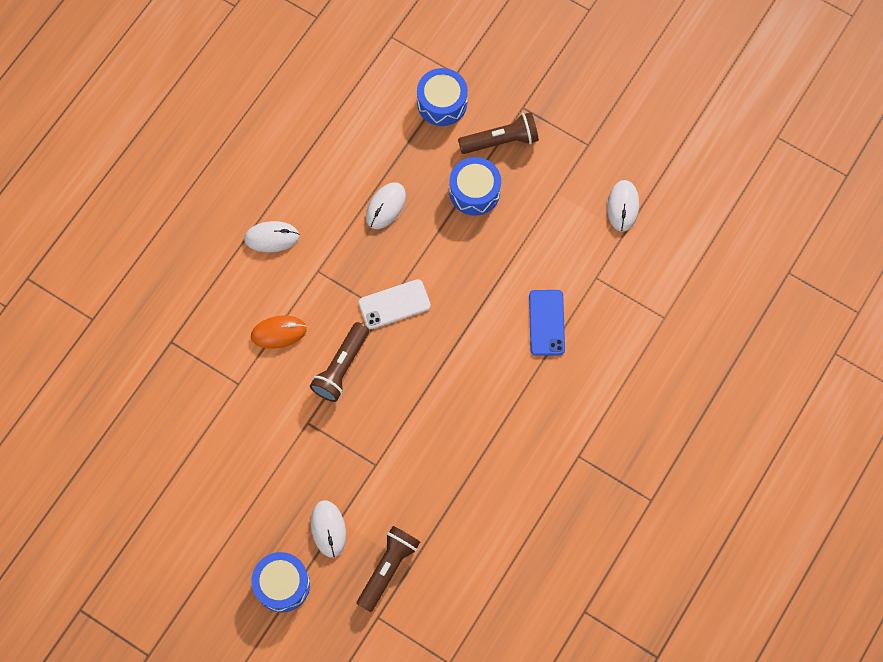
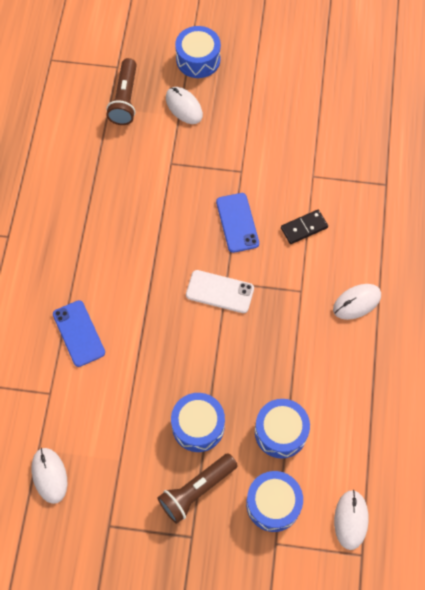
camera: 155 degrees right, 5 degrees down
orange mouse [251,316,307,349] -> black domino [281,210,328,244]
brown flashlight [310,322,369,402] -> blue phone [216,193,259,253]
white phone [358,279,431,329] -> white phone turned 60 degrees clockwise [186,270,254,313]
white mouse [366,182,406,229] -> white mouse moved to [334,490,369,550]
none -> blue drum [255,399,310,458]

